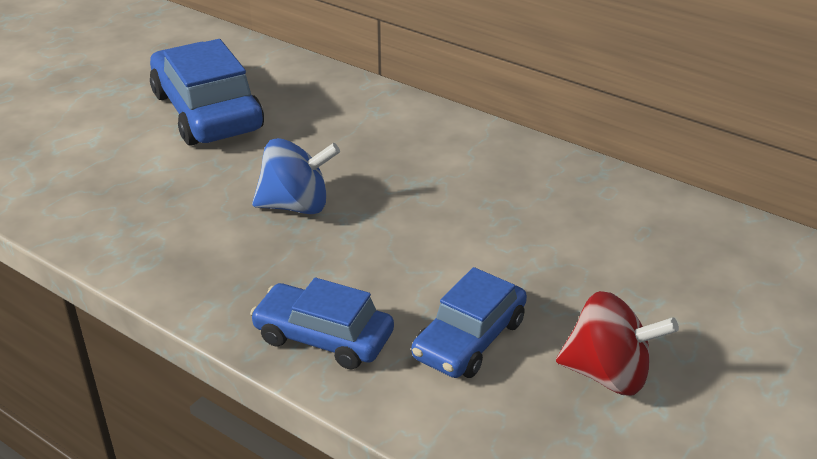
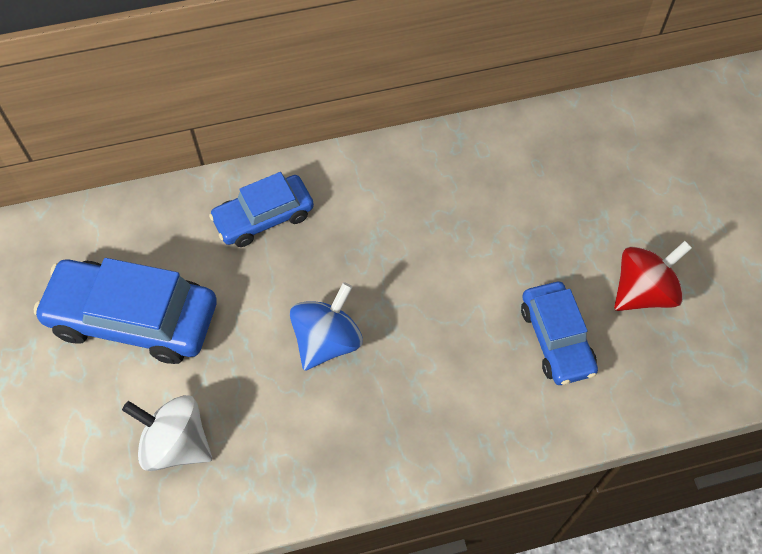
camera: 50 degrees left, 25 degrees up
blue car [250,278,394,370] -> blue car moved to [209,172,314,247]
none -> white spinning top [122,395,212,471]

